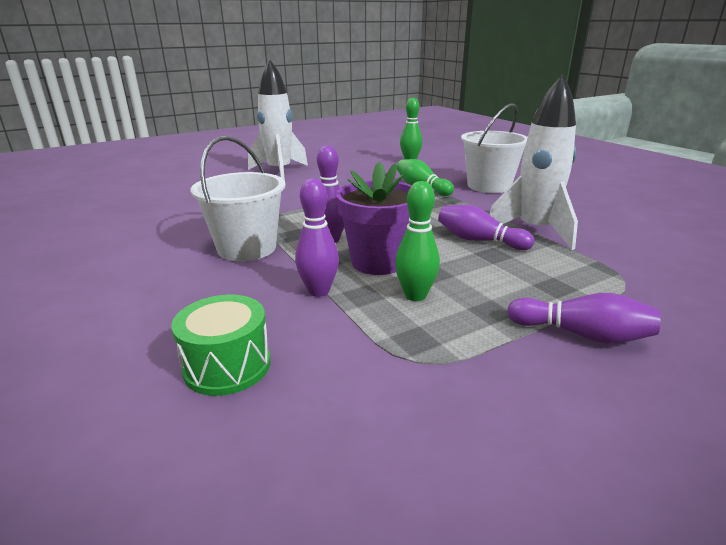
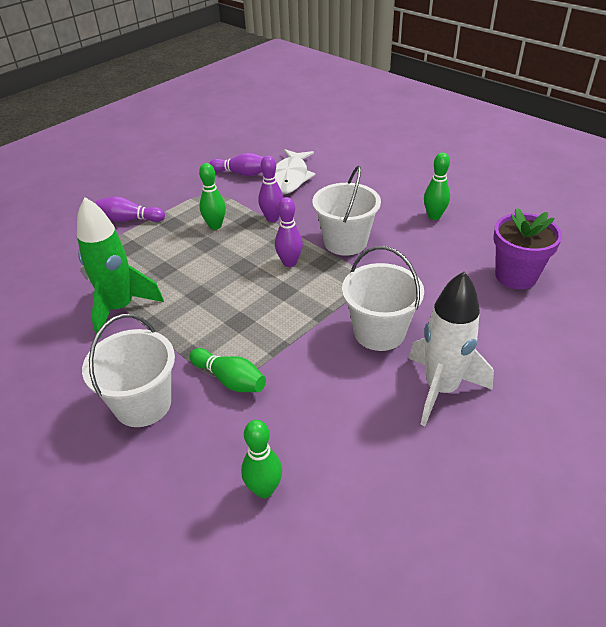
camera: 165 degrees right, 15 degrees up
green drum [171,295,271,396] -> white fish [275,149,316,195]
purple flower pot [336,162,412,275] -> purple flower pot moved to [493,208,562,289]
purple bowling pin [438,205,534,250] -> purple bowling pin moved to [209,153,263,176]
white rocket [489,75,578,250] -> green rocket [77,197,164,339]
none -> white bucket [342,246,424,351]
none -> green bowling pin [424,153,450,220]

